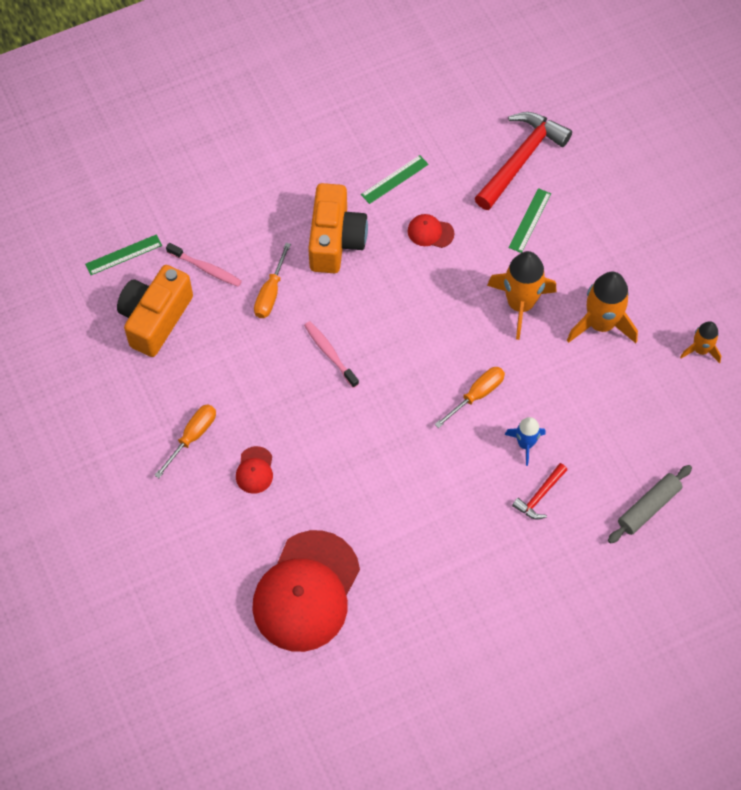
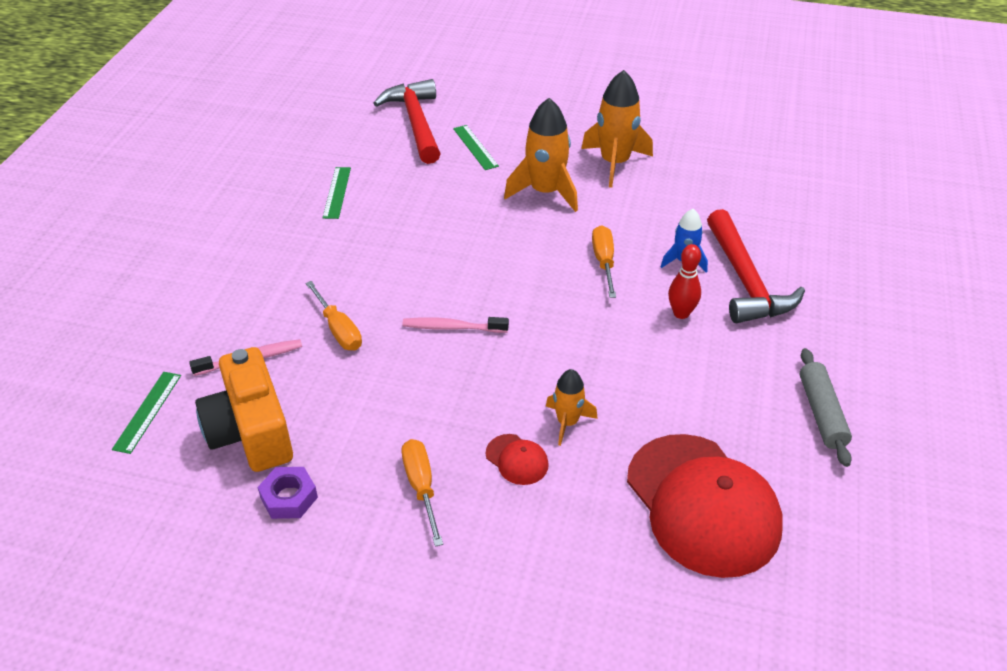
camera: 50 degrees left, 20 degrees down
orange camera [308,183,368,273] -> none
red cap [408,214,454,248] -> none
red hammer [512,463,567,519] -> red hammer [707,209,805,323], size x2.03
grey rolling pin [608,465,692,544] -> grey rolling pin moved to [799,348,852,467]
orange rocket [680,321,721,363] -> orange rocket moved to [546,369,598,446]
none -> purple nut [258,467,318,519]
none -> red bowling pin [668,244,701,319]

